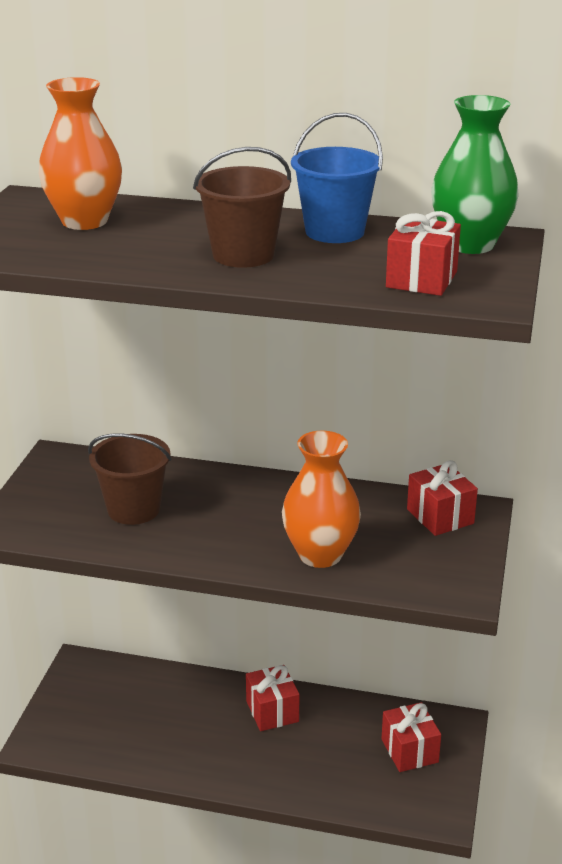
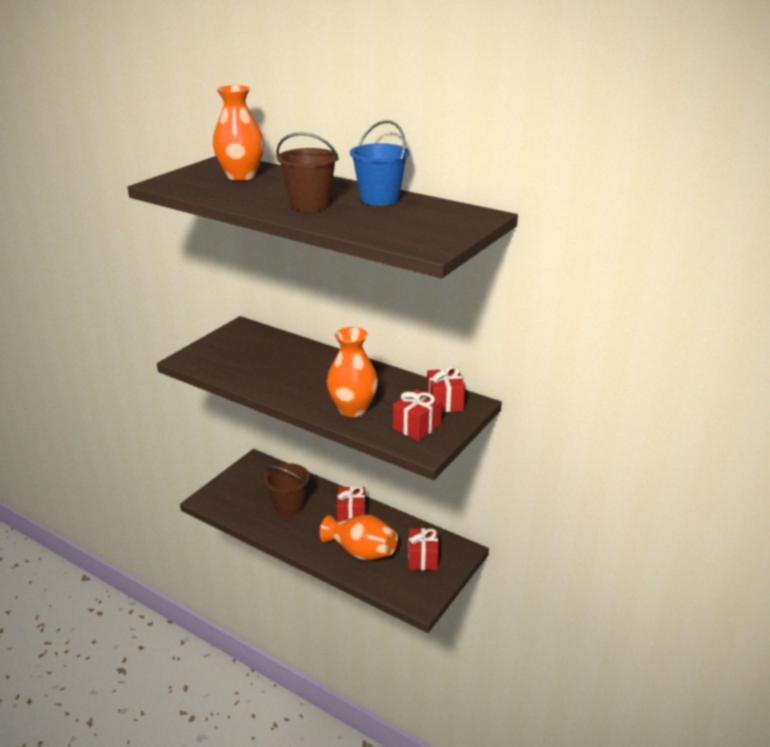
camera: 20 degrees right, 0 degrees up
brown bucket [88,434,171,525] -> brown bucket moved to [264,463,310,516]
red gift [386,211,461,296] -> red gift moved to [393,389,442,441]
green vase [431,95,519,254] -> none
none -> orange vase [320,515,398,560]

